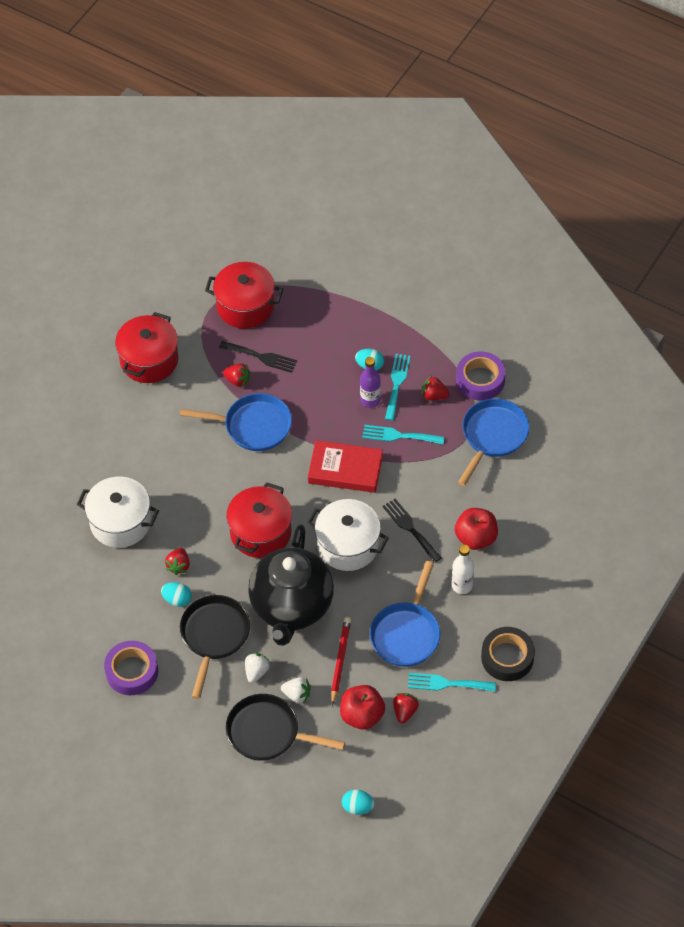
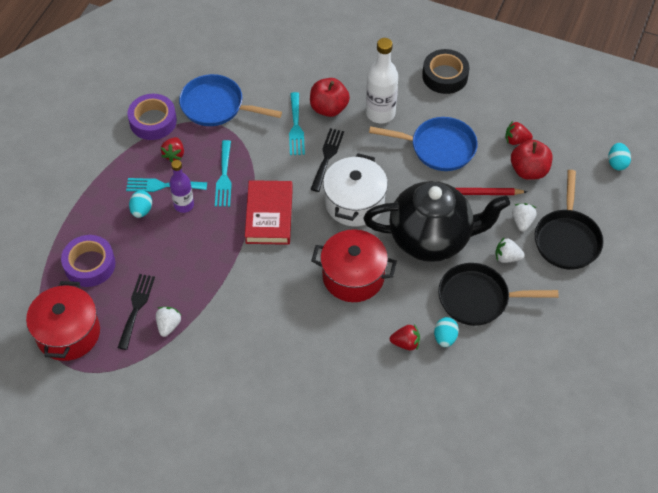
camera: 100 degrees left, 0 degrees up
white pot [77,477,159,548] -> none
purple tape [104,641,158,695] -> purple tape moved to [61,235,115,287]
red pot [115,312,178,383] -> none
blue pan [180,393,292,451] -> none
red strawberry [223,363,250,387] -> white strawberry [156,307,182,337]
black fork [382,499,442,563] -> black fork turned 150 degrees clockwise [310,128,344,192]
turquoise fork [408,673,496,692] -> turquoise fork moved to [289,92,305,155]
white bottle [452,545,474,594] -> white bottle [366,38,398,123], size x1.55

